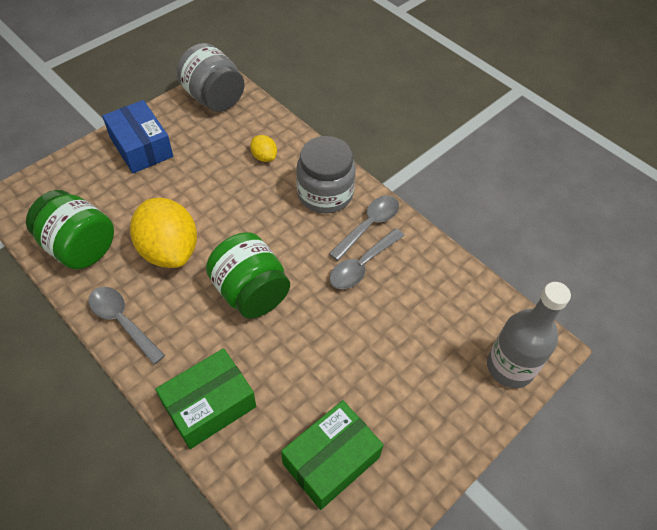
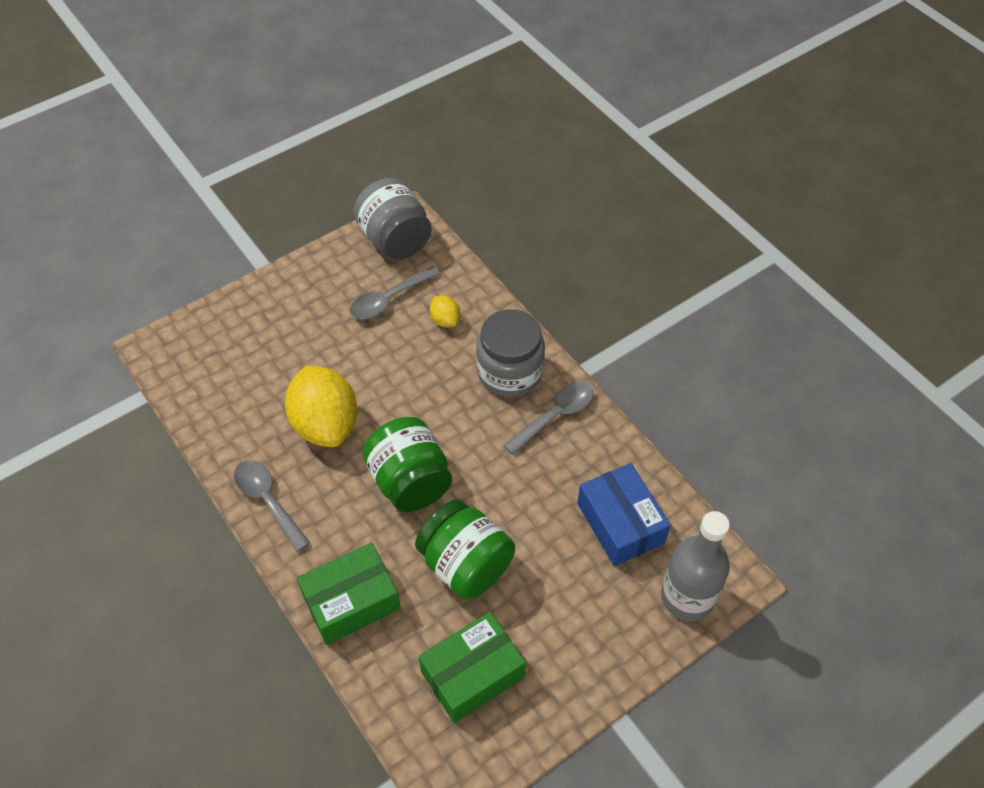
camera: 10 degrees right, 0 degrees up
green jar [26,190,114,269] -> green jar moved to [415,499,515,600]
blue box [102,100,173,173] -> blue box moved to [577,463,671,566]
grey spoon [329,228,405,289] -> grey spoon moved to [350,266,440,319]

